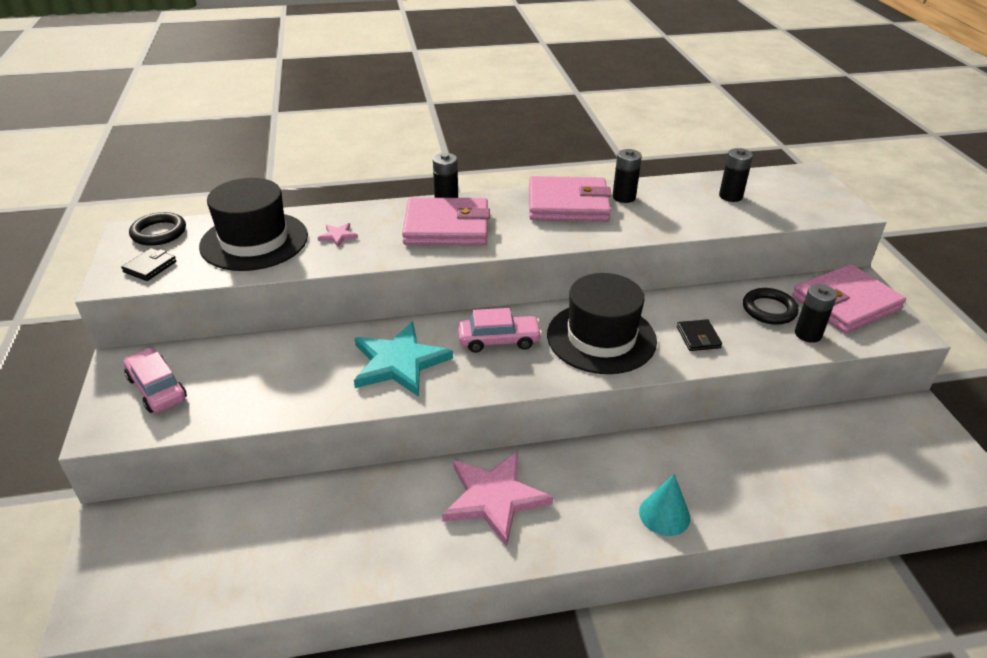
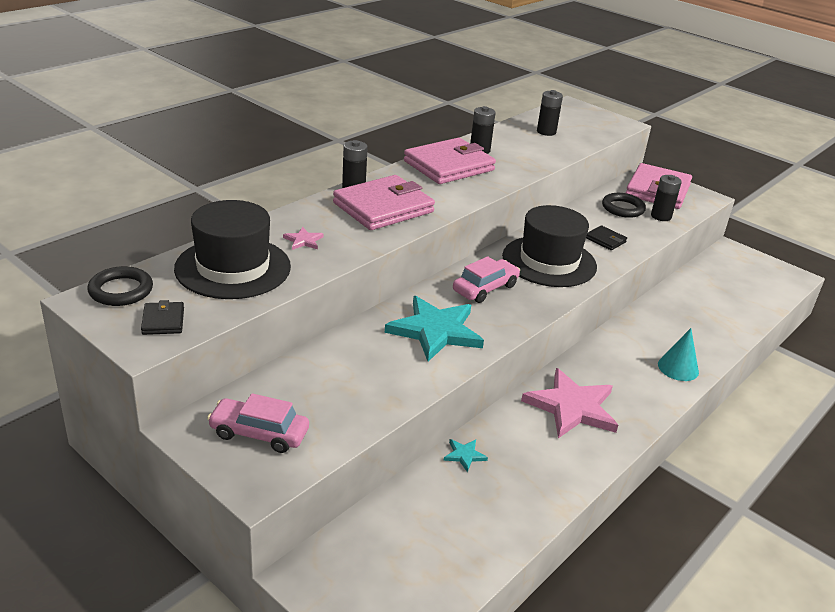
camera: 40 degrees left, 5 degrees down
none -> turquoise star [443,439,488,472]

